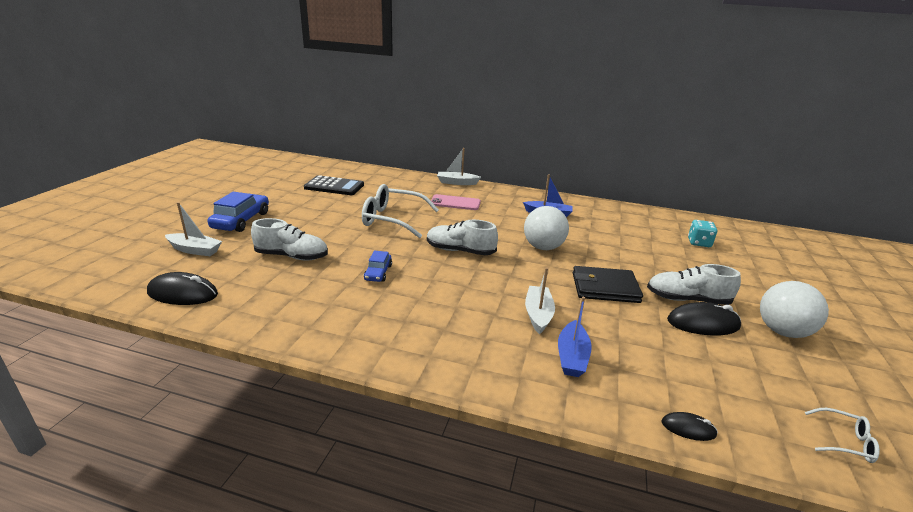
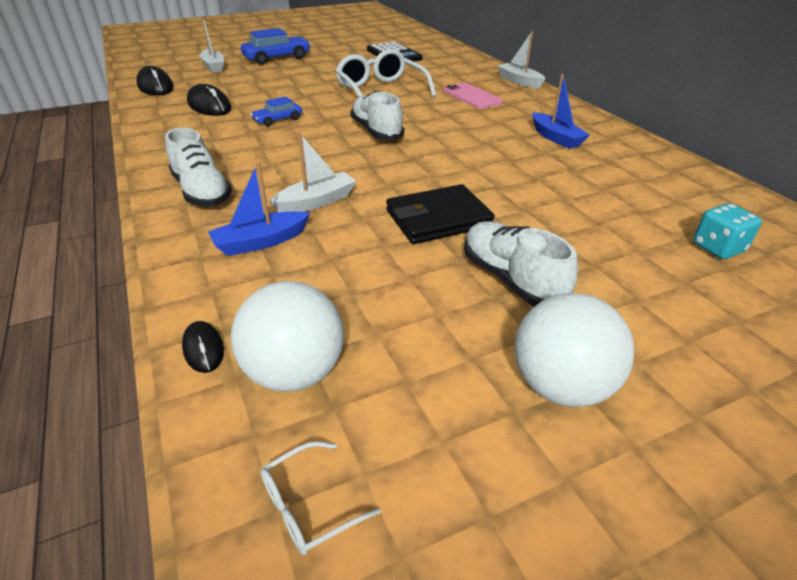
camera: 50 degrees right, 10 degrees up
white shoe [251,218,328,260] -> white shoe moved to [165,127,232,207]
white ball [524,206,569,250] -> white ball moved to [231,281,344,392]
black wallet [573,266,643,303] -> black wallet turned 75 degrees counterclockwise [386,184,495,244]
black mouse [667,302,741,335] -> black mouse moved to [187,84,231,116]
white glasses [805,408,880,463] -> white glasses turned 75 degrees clockwise [260,441,381,555]

